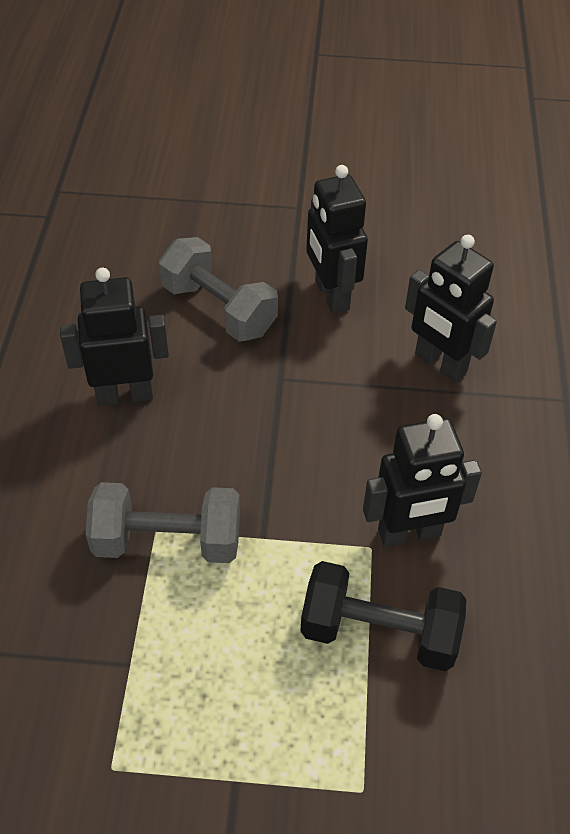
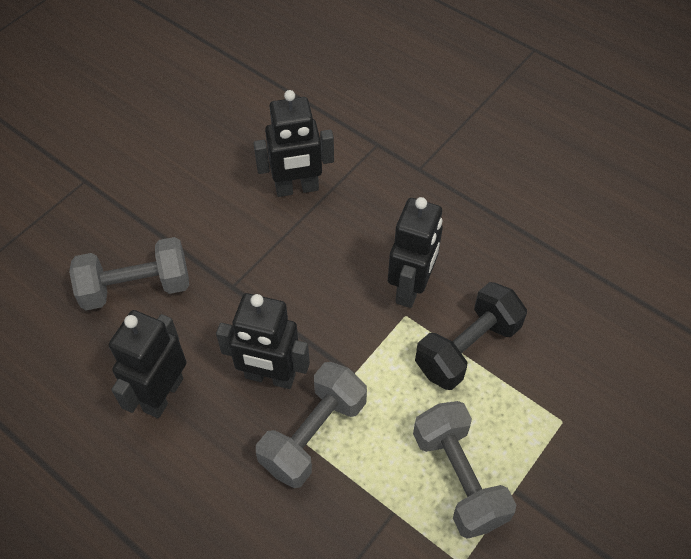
camera: 55 degrees left, 5 degrees up
black robot [306,165,368,314] -> black robot moved to [216,293,310,389]
none -> grey dumbbell [413,401,516,539]

